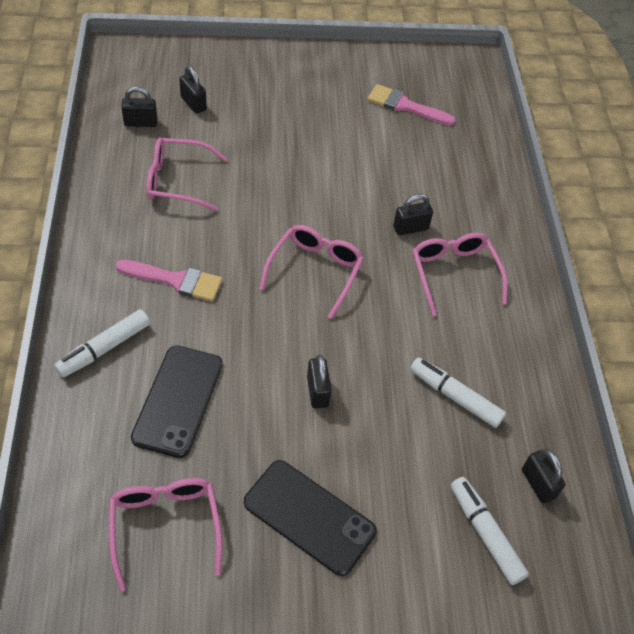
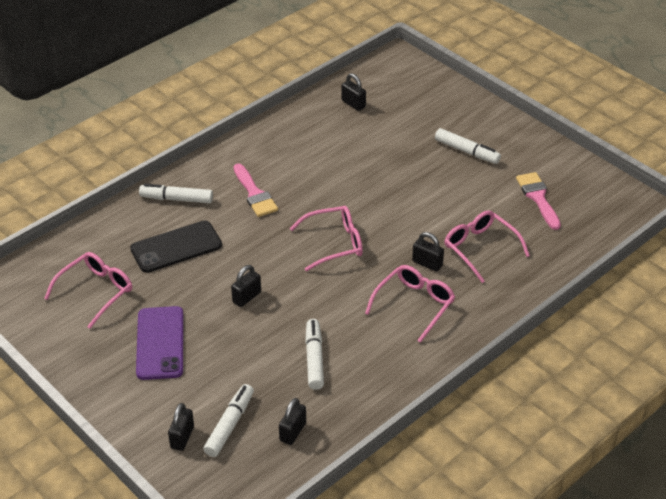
camera: 55 degrees right, 10 degrees down
pink glasses [146,137,227,211] -> pink glasses moved to [445,210,530,283]
black padlock [179,66,207,114] -> black padlock moved to [168,403,194,451]
black phone [244,460,377,576] -> purple phone [136,306,183,380]
none -> white marker [435,128,501,164]

